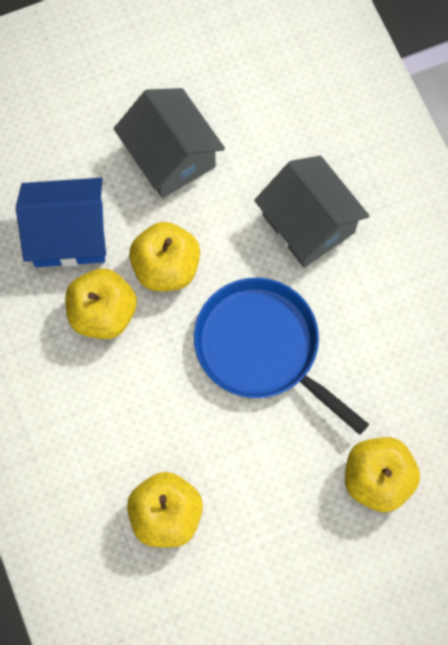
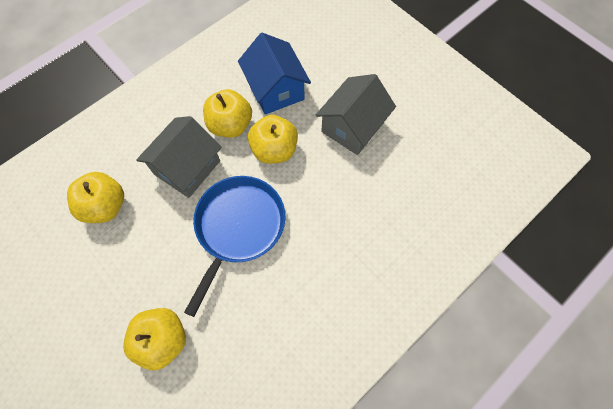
camera: 70 degrees right, 5 degrees down
grey house [254,156,369,268] -> grey house moved to [136,116,222,198]

